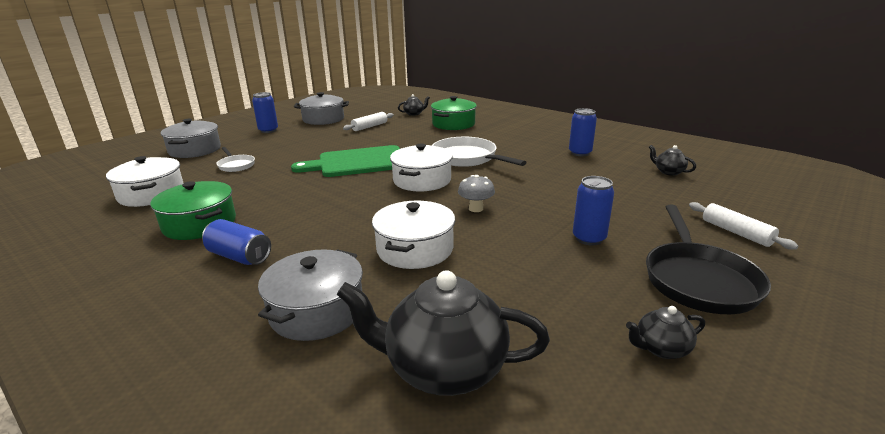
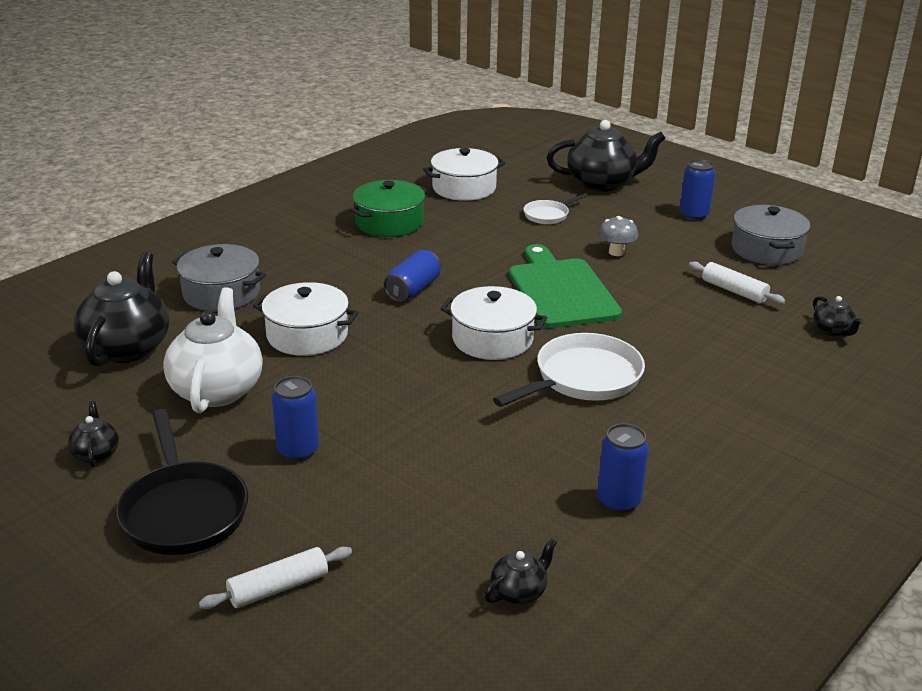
camera: 90 degrees right, 5 degrees up
grey pot [161,119,221,158] -> black teapot [547,120,666,192]
blue can [202,219,271,265] -> blue can moved to [383,250,441,302]
green pot [431,96,477,130] -> none
grey mushroom [458,175,495,212] -> grey mushroom moved to [599,216,638,256]
black pan [646,205,771,314] -> black pan turned 120 degrees counterclockwise [116,409,248,555]
none -> white teapot [163,287,263,413]

